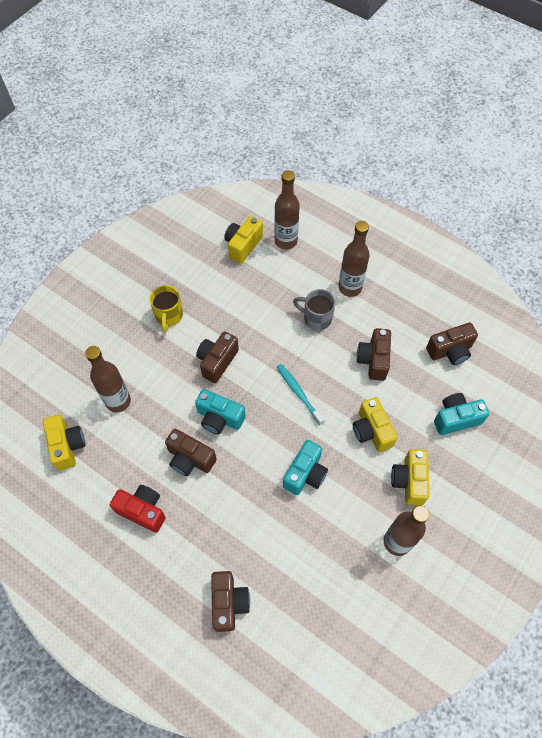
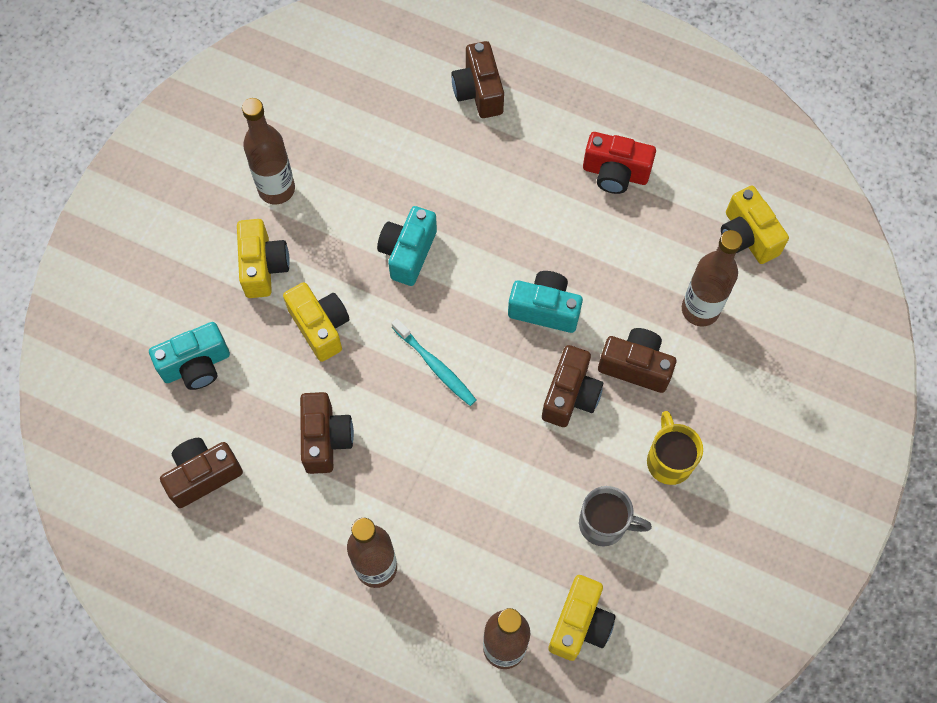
camera: 170 degrees right, 5 degrees up
brown camera [165,429,217,476] -> brown camera moved to [598,328,676,393]
grey mug [293,289,335,330] -> grey mug moved to [579,486,652,547]

